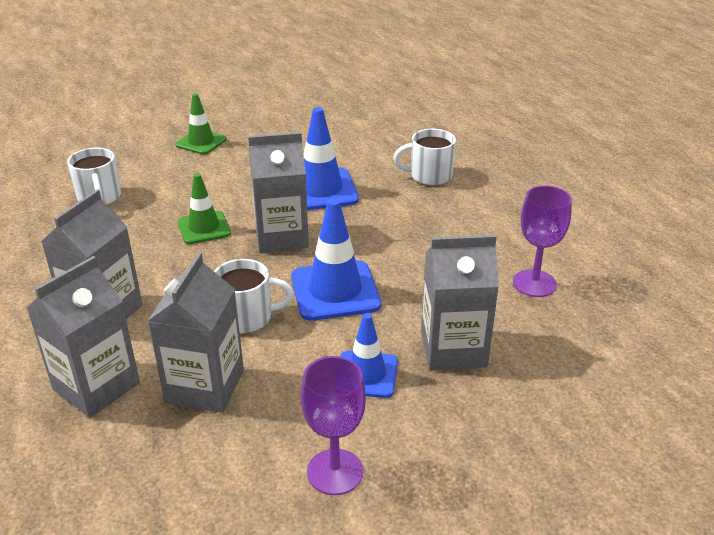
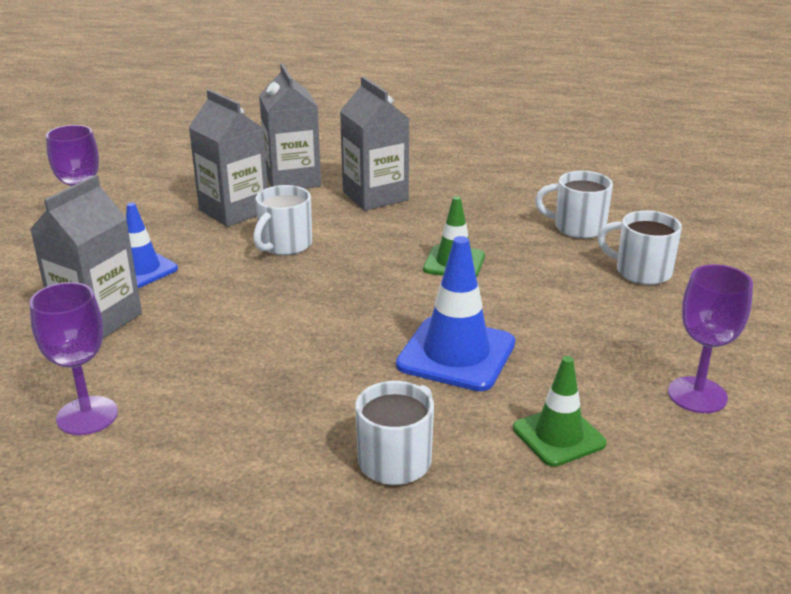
camera: 125 degrees right, 5 degrees down
green traffic cone [175,93,227,154] -> green traffic cone moved to [513,356,607,467]
grey carton [248,132,309,253] -> none
blue traffic cone [291,198,381,321] -> none
none -> white mug [597,210,682,285]
none -> purple goblet [668,264,753,413]

